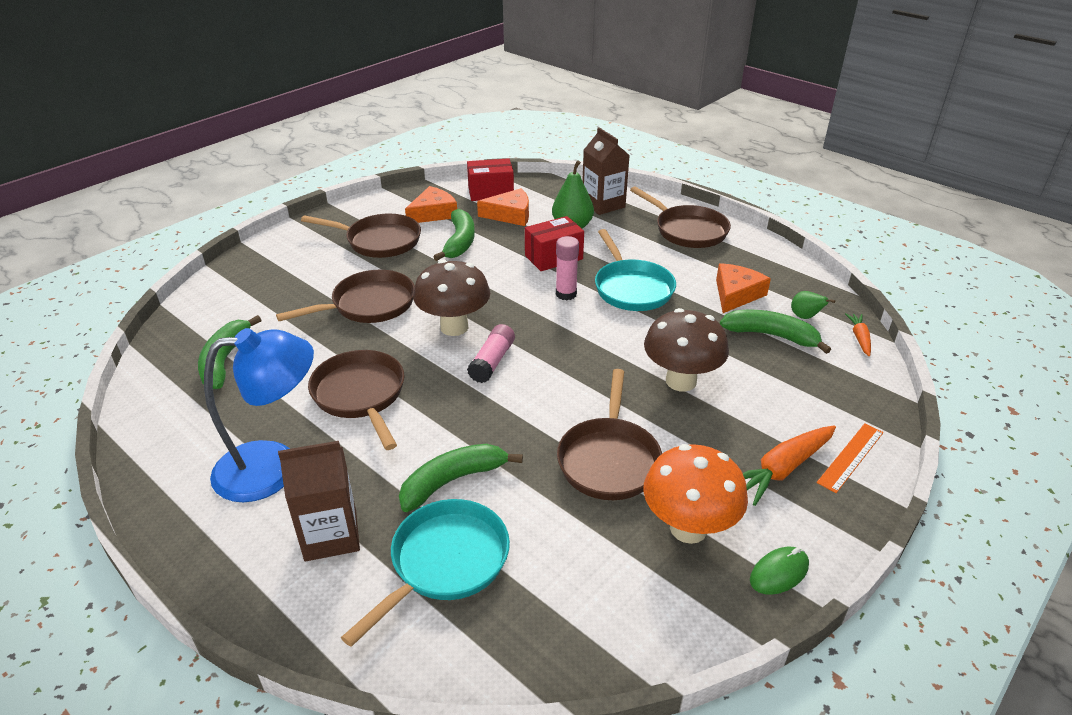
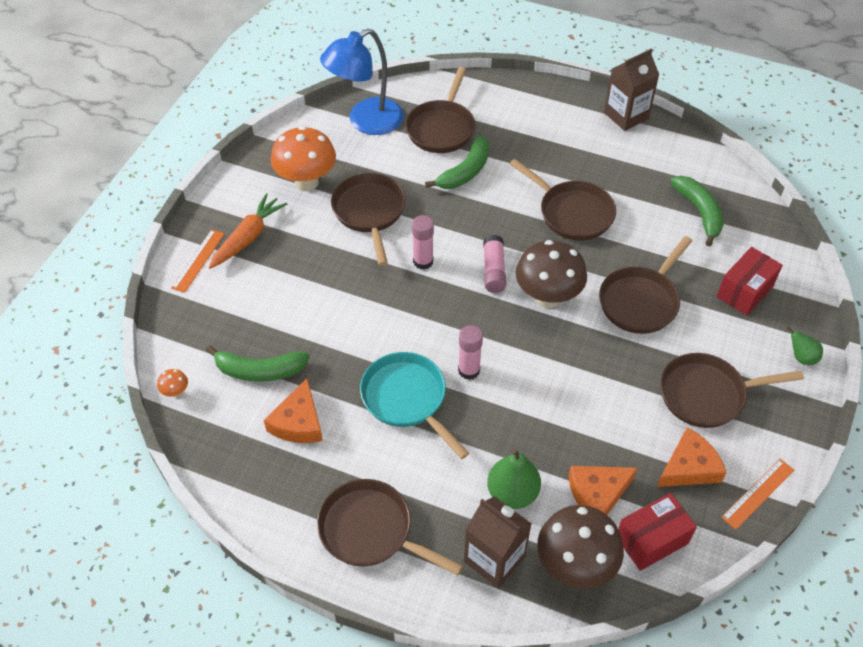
camera: 160 degrees right, 15 degrees up
blue lamp [204,328,314,502] -> blue lamp moved to [320,29,404,135]
brown carton [278,441,360,562] -> brown carton moved to [604,49,659,131]
turquoise pan [341,499,510,647] -> brown pan [405,67,475,153]
orange cheese [405,186,457,223] -> orange cheese turned 150 degrees counterclockwise [657,427,727,487]
green banana [433,209,475,261] -> none
red box [525,216,584,271] -> red box moved to [716,247,783,316]
brown mushroom [644,308,729,392] -> brown mushroom moved to [537,505,624,589]
green mouse [750,547,809,595] -> none
green pear [791,291,836,319] -> green pear moved to [786,326,823,365]
orange carrot [845,313,871,356] -> orange mushroom [157,369,188,397]
none -> pink glue stick [412,215,434,270]
none -> orange ruler [721,459,794,530]

